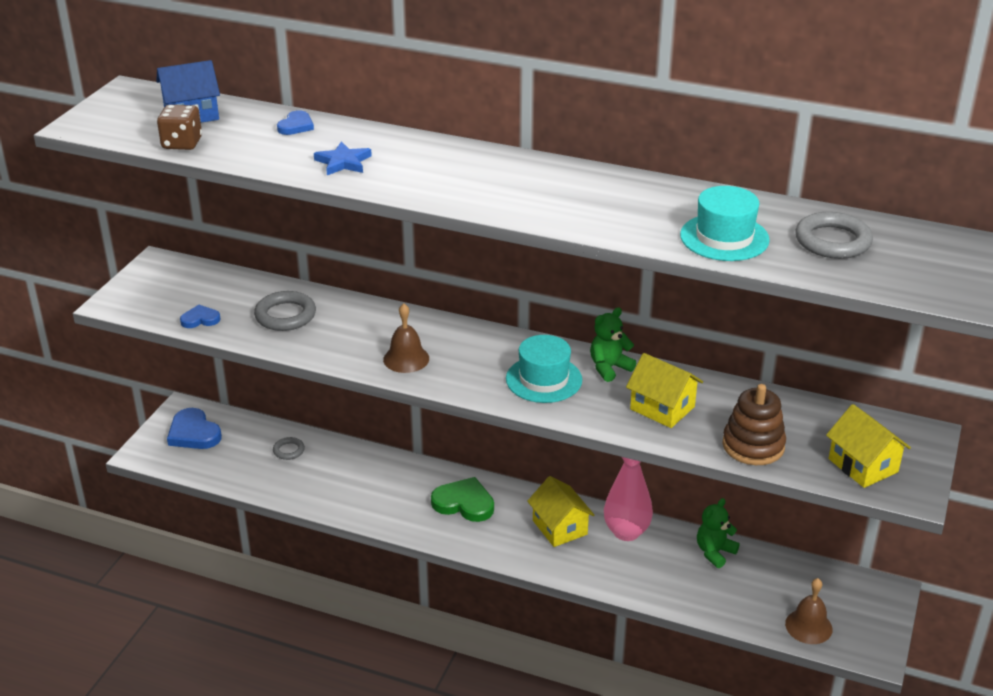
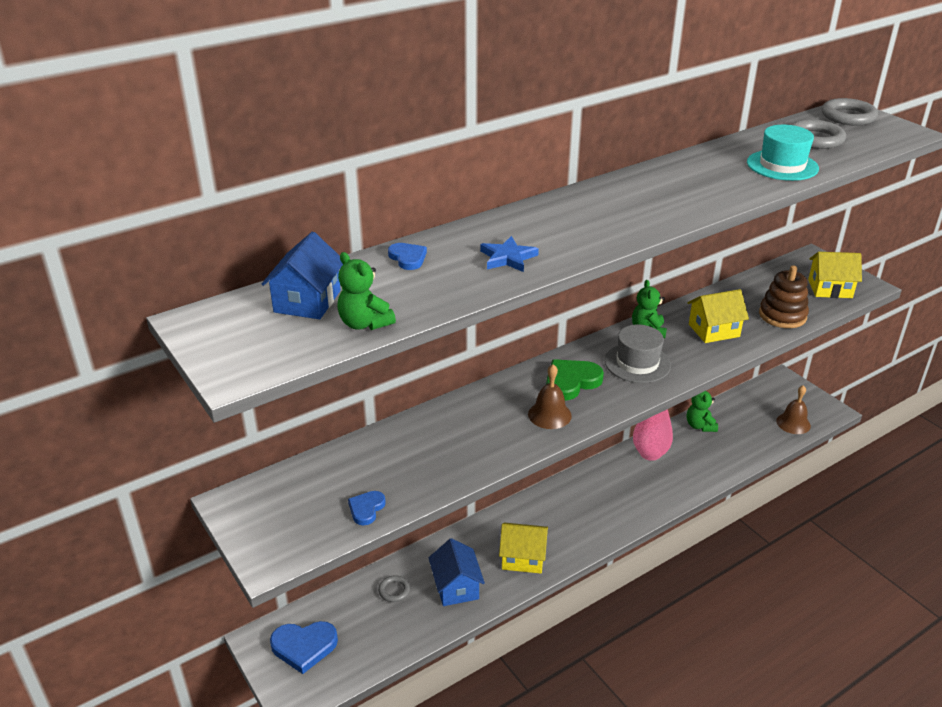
camera: 55 degrees left, 0 degrees up
brown dice [157,105,202,150] -> green teddy bear [337,252,396,330]
grey ring [254,291,316,331] -> grey ring moved to [822,98,878,126]
green heart [431,477,494,522] -> green heart moved to [546,359,604,400]
turquoise hat [506,335,582,403] -> grey hat [605,325,671,383]
yellow house [527,476,594,547] -> yellow house moved to [499,523,548,574]
none -> blue house [429,538,485,606]

